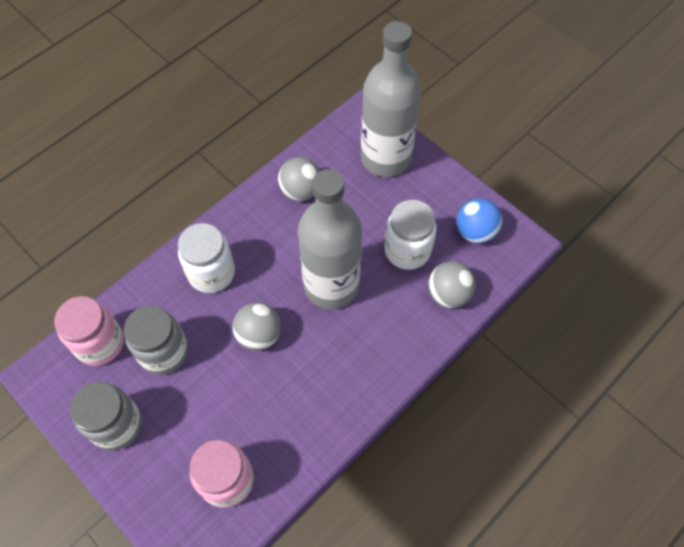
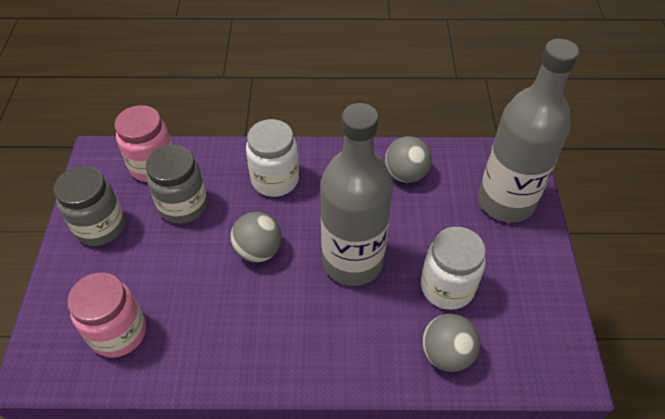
camera: 45 degrees right, 10 degrees down
blue ball [457,198,502,243] -> none

